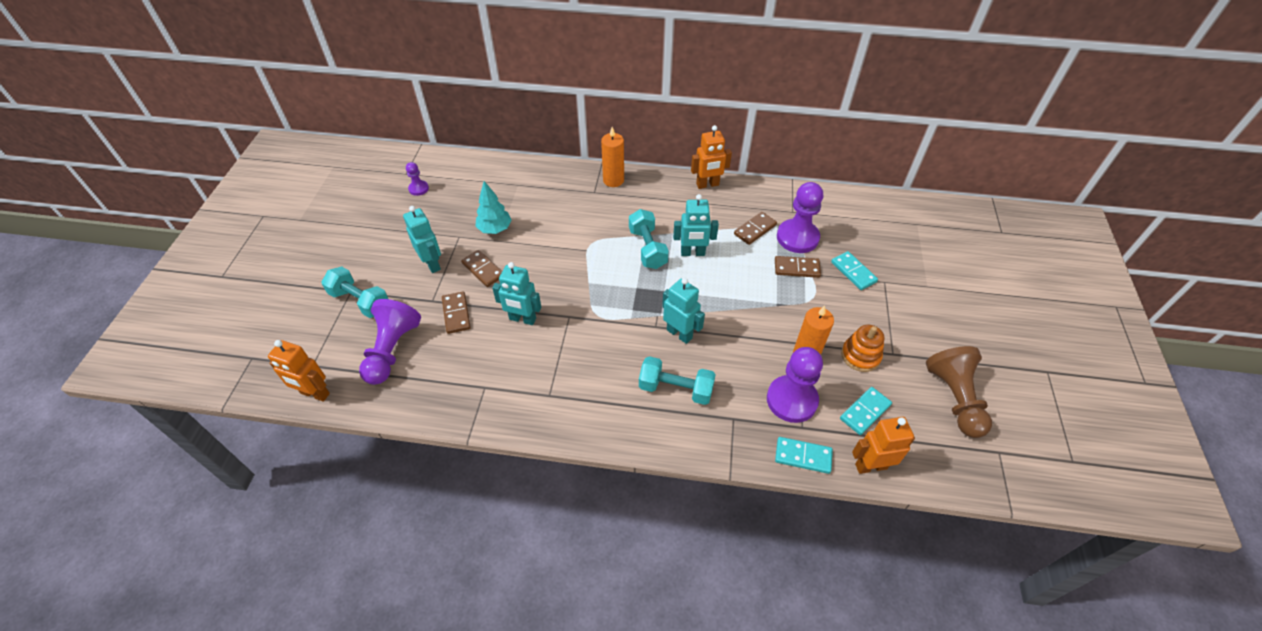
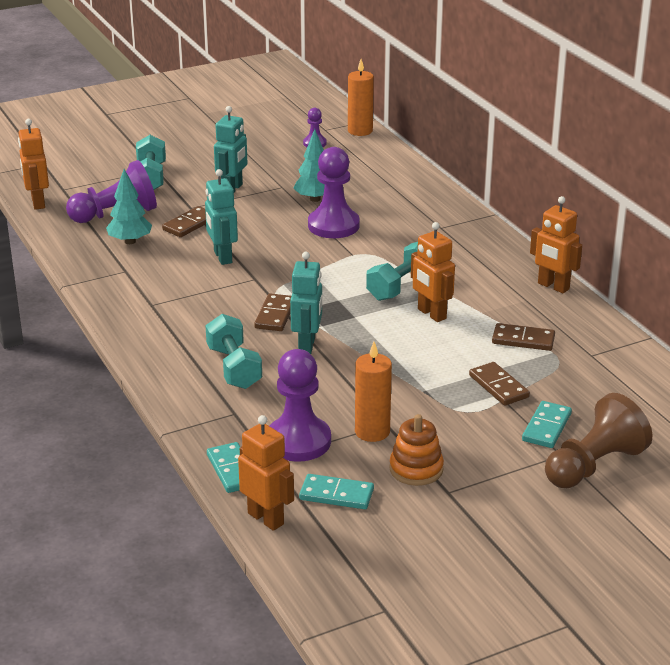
camera: 55 degrees right, 20 degrees down
brown domino [461,250,502,287] -> brown domino moved to [254,293,291,331]
orange candle [601,127,624,187] -> orange candle moved to [348,59,374,136]
turquoise robot [673,194,719,256] -> orange robot [411,222,455,322]
purple pawn [777,182,823,253] -> purple pawn moved to [308,147,360,238]
brown pawn [926,346,992,438] -> brown pawn moved to [545,393,652,488]
none -> turquoise tree [106,169,152,244]

